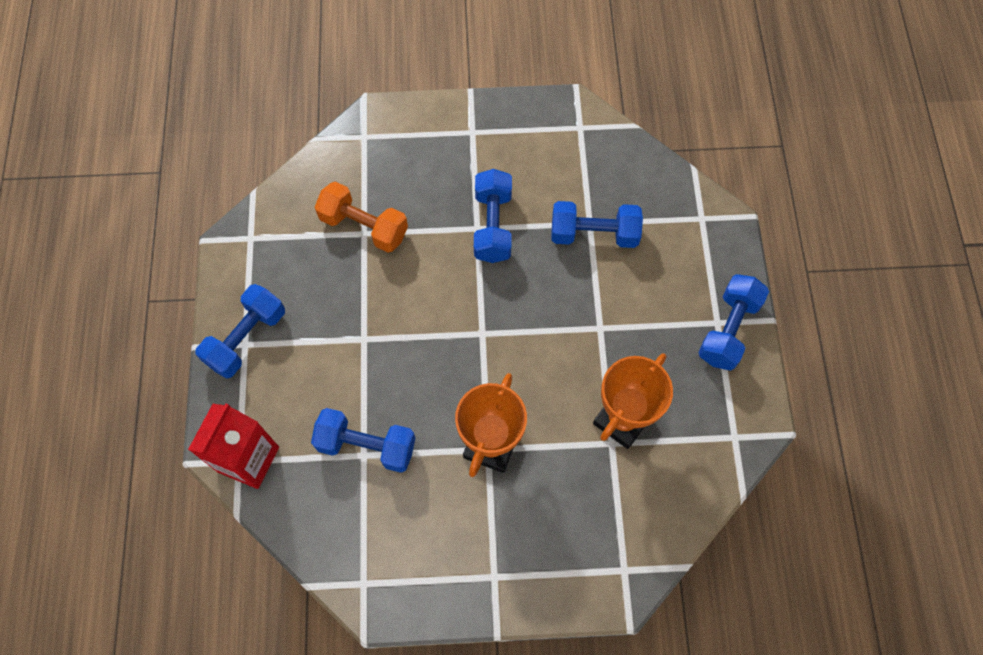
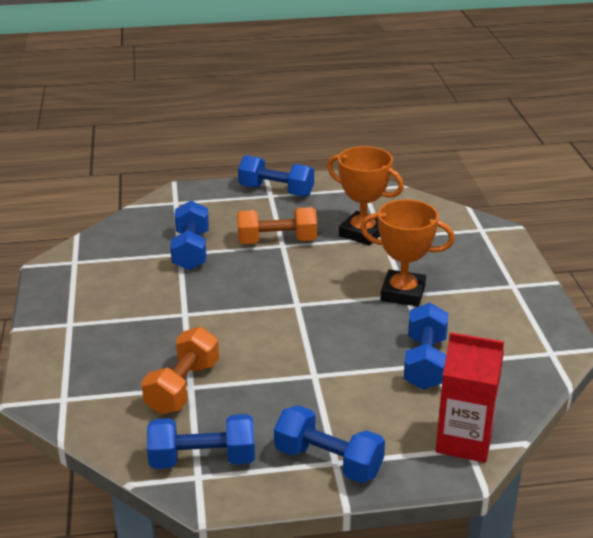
camera: 95 degrees left, 35 degrees down
blue dumbbell [474,169,512,263] -> blue dumbbell moved to [147,414,255,469]
none -> orange dumbbell [237,207,317,244]

